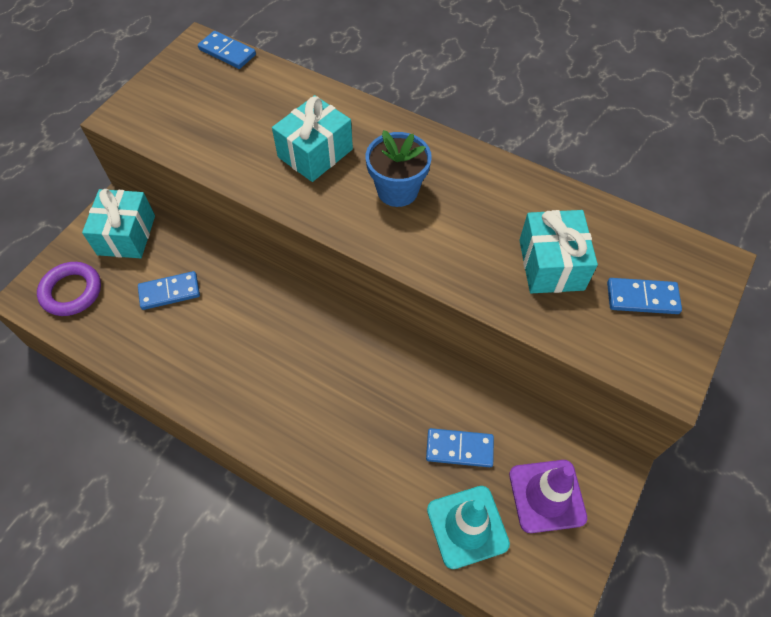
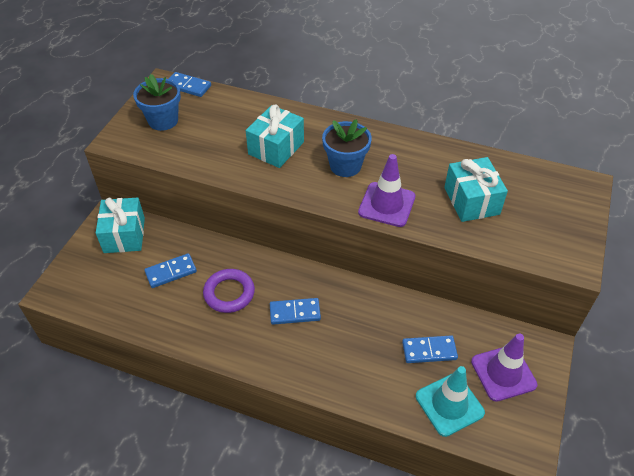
camera: 10 degrees left, 10 degrees down
purple ring [37,262,101,316] -> purple ring moved to [203,269,255,313]
blue domino [607,278,682,314] -> blue domino moved to [270,298,321,325]
none -> blue flower pot [133,74,181,131]
none -> purple traffic cone [358,154,416,227]

